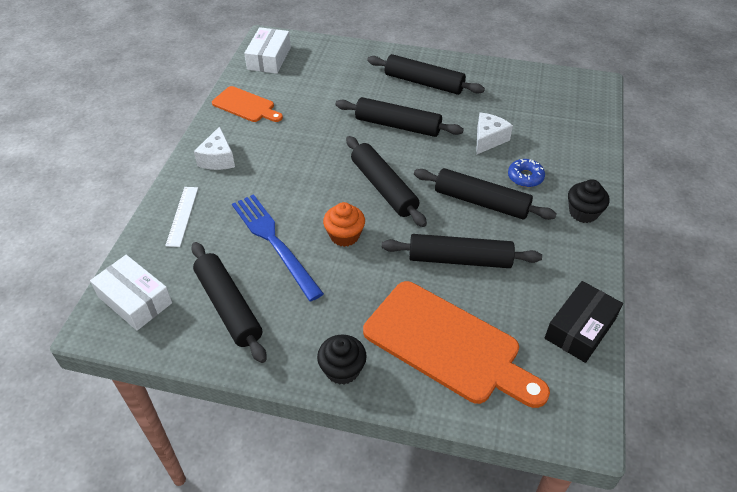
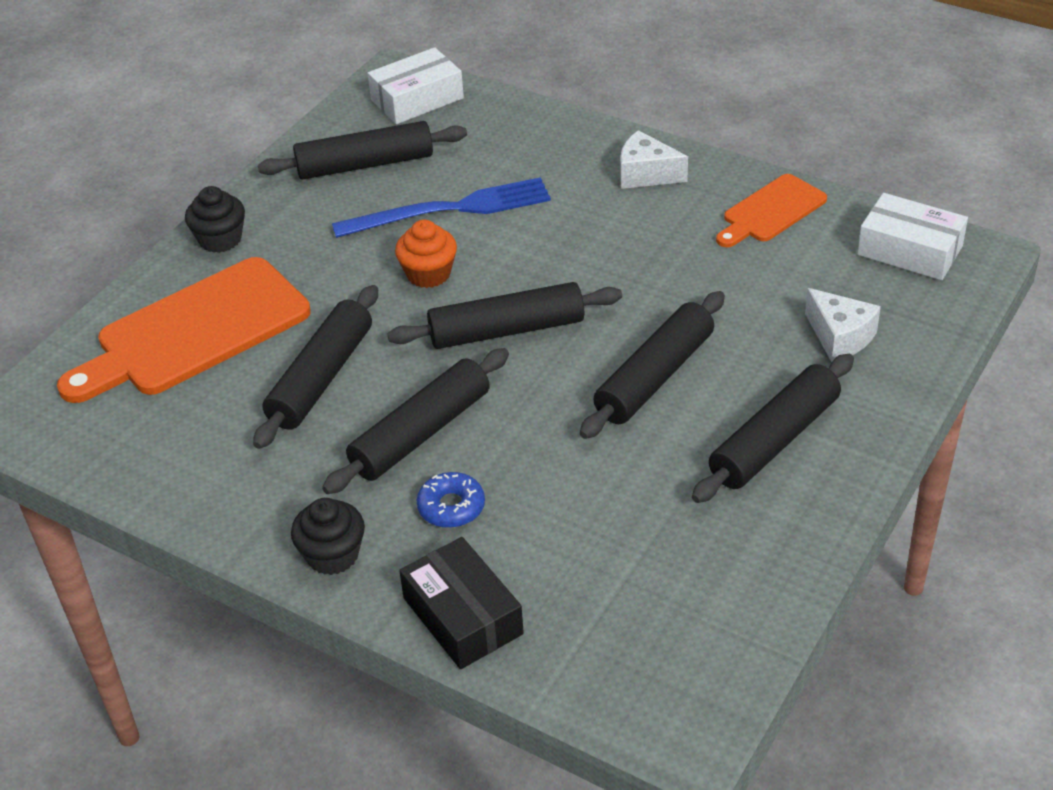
camera: 110 degrees right, 5 degrees down
white ruler [165,187,198,247] -> none
white cheese [476,112,513,155] -> white cheese moved to [805,288,881,362]
black box [545,281,623,363] -> black box moved to [399,537,524,669]

